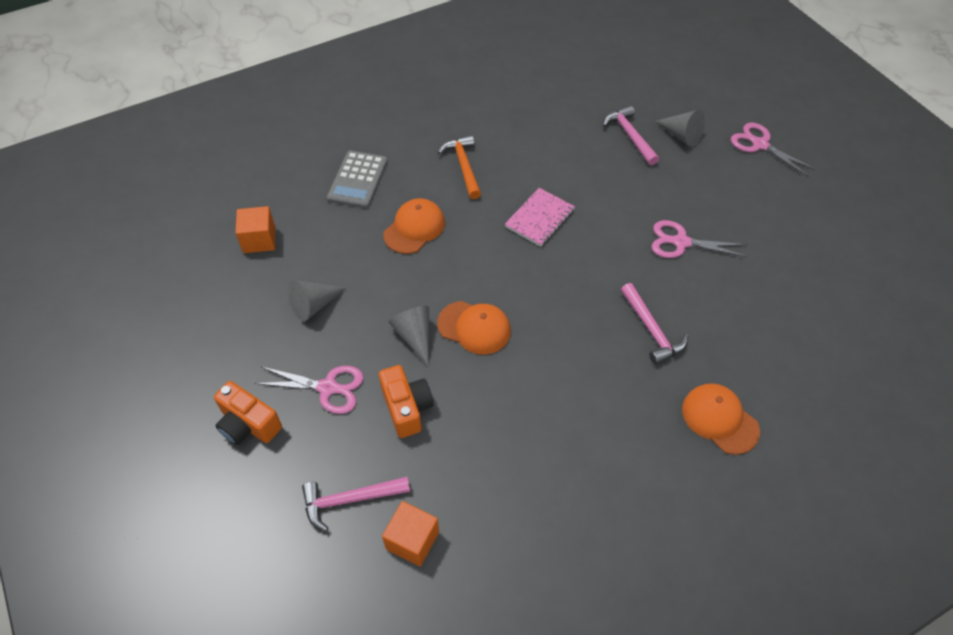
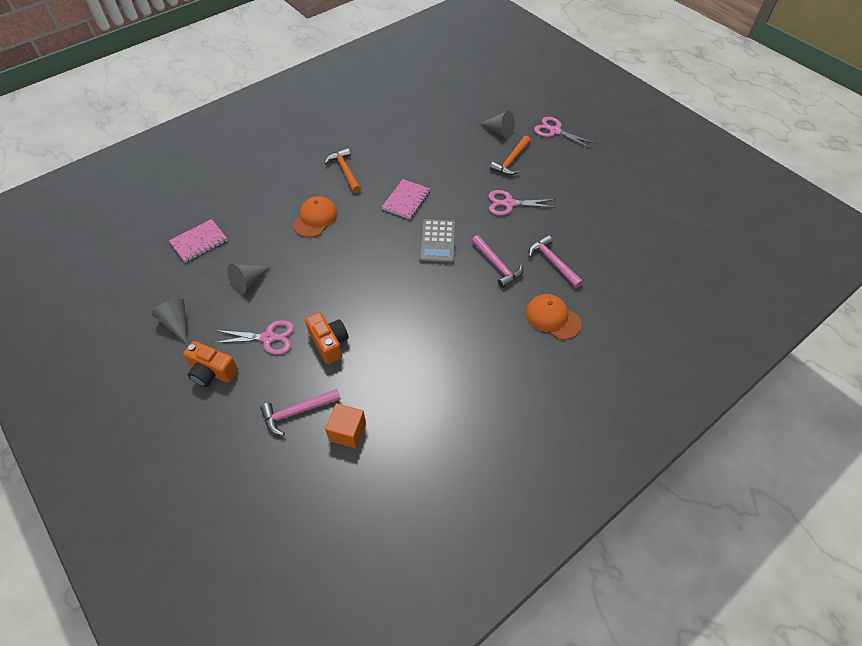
camera: 10 degrees left, 0 degrees up
orange cube [235,206,275,253] -> pink notebook [169,219,228,262]
grey calculator [327,151,388,208] -> grey calculator moved to [419,219,456,264]
grey cone [388,306,429,367] -> grey cone moved to [151,299,188,344]
orange cap [437,301,511,354] -> none
pink hammer [603,105,659,165] -> pink hammer moved to [529,235,583,288]
none -> orange hammer [490,135,531,175]

